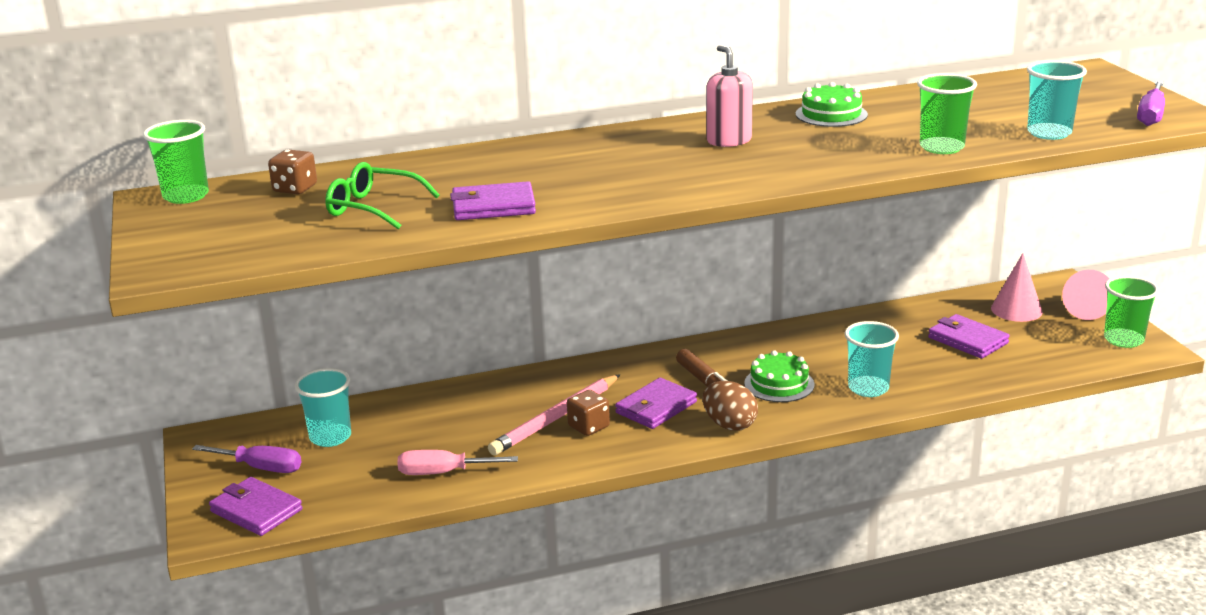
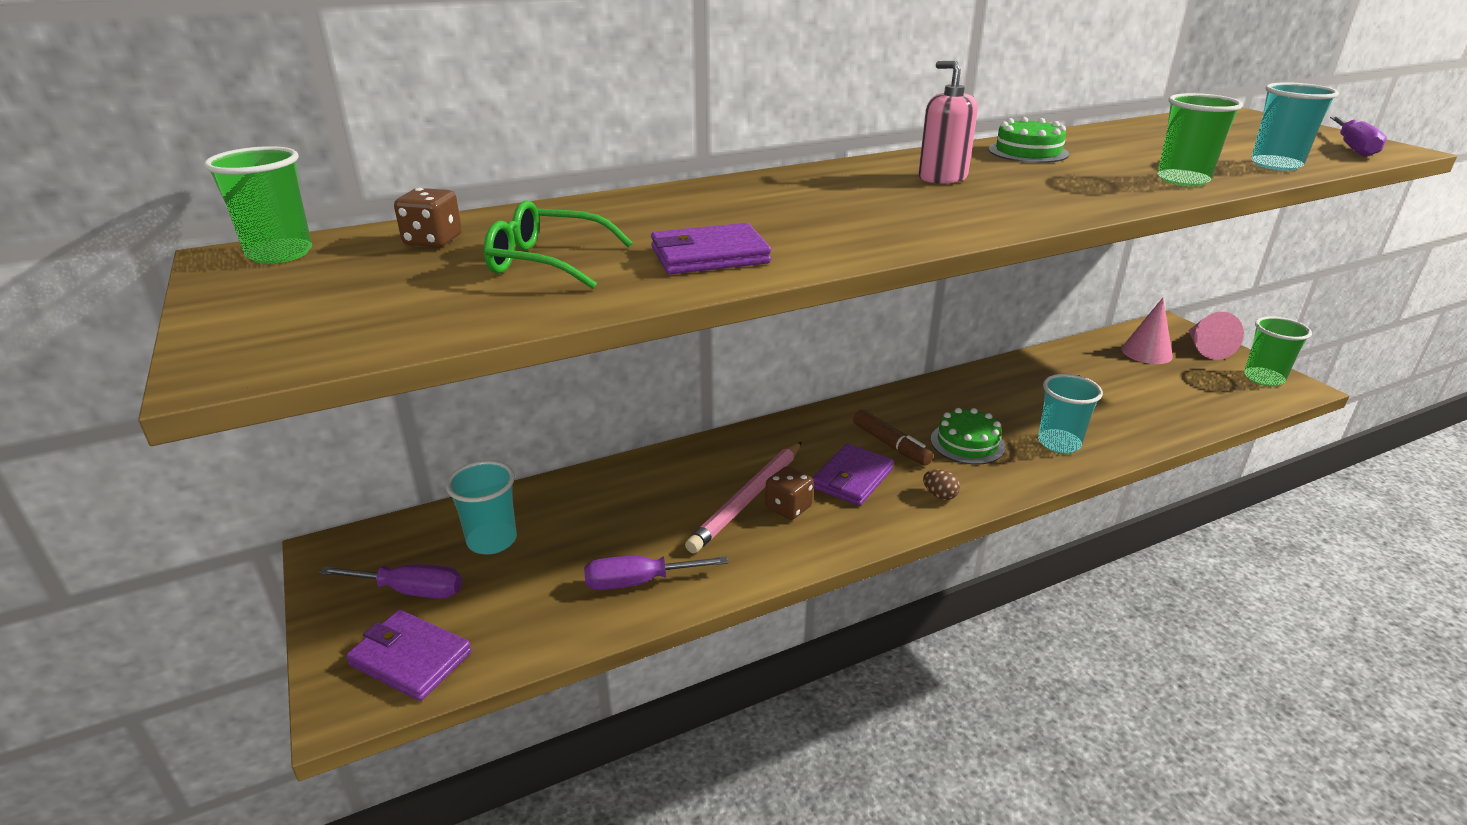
camera: 10 degrees left, 5 degrees up
pink screwdriver [397,450,518,475] -> purple screwdriver [584,556,728,590]
brown egg [702,381,758,431] -> brown egg [923,469,960,500], size x0.56
purple wallet [928,314,1010,359] -> none

